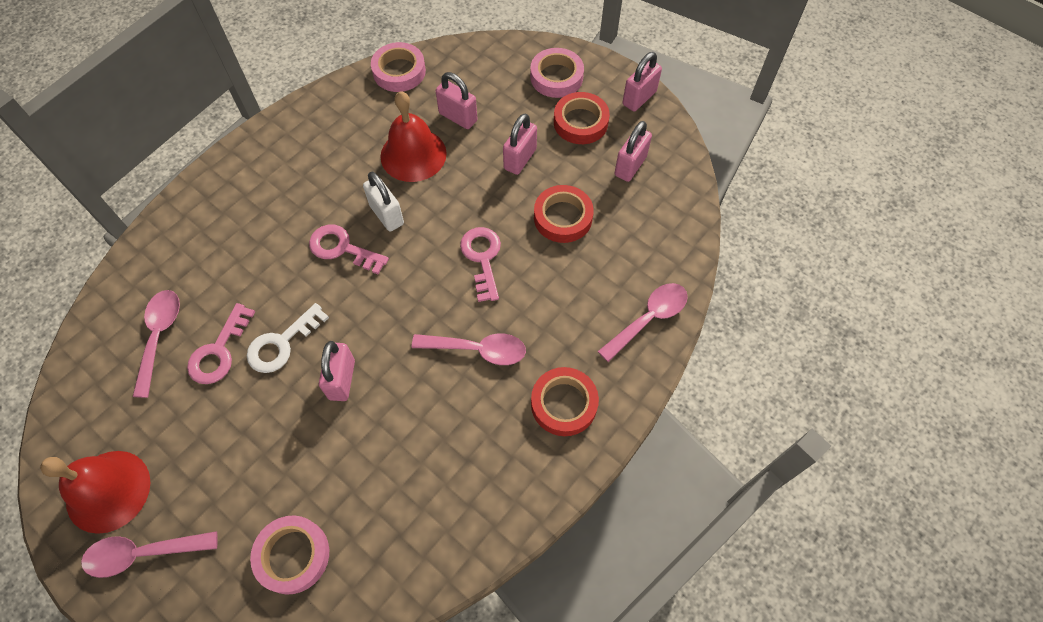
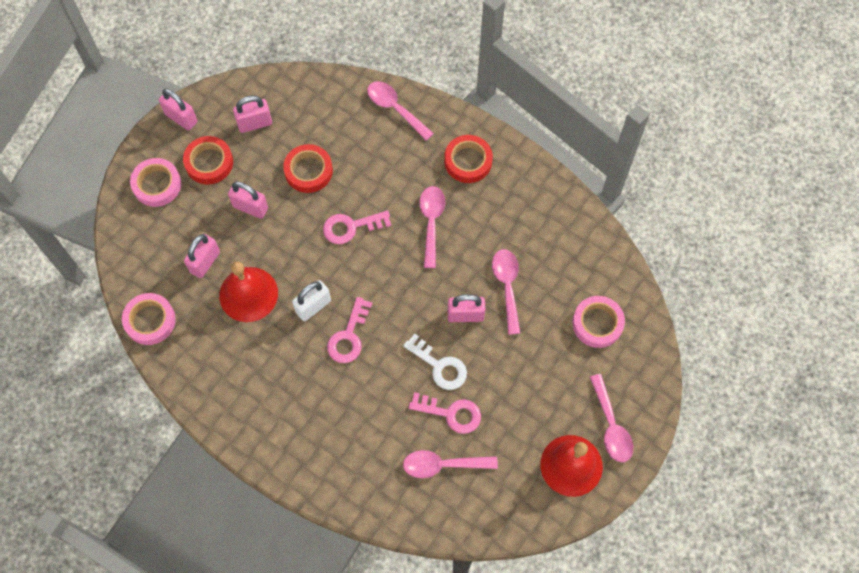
camera: 95 degrees left, 5 degrees up
pink padlock [615,121,652,182] -> pink padlock turned 45 degrees counterclockwise [233,96,272,133]
none -> pink spoon [492,249,520,335]

